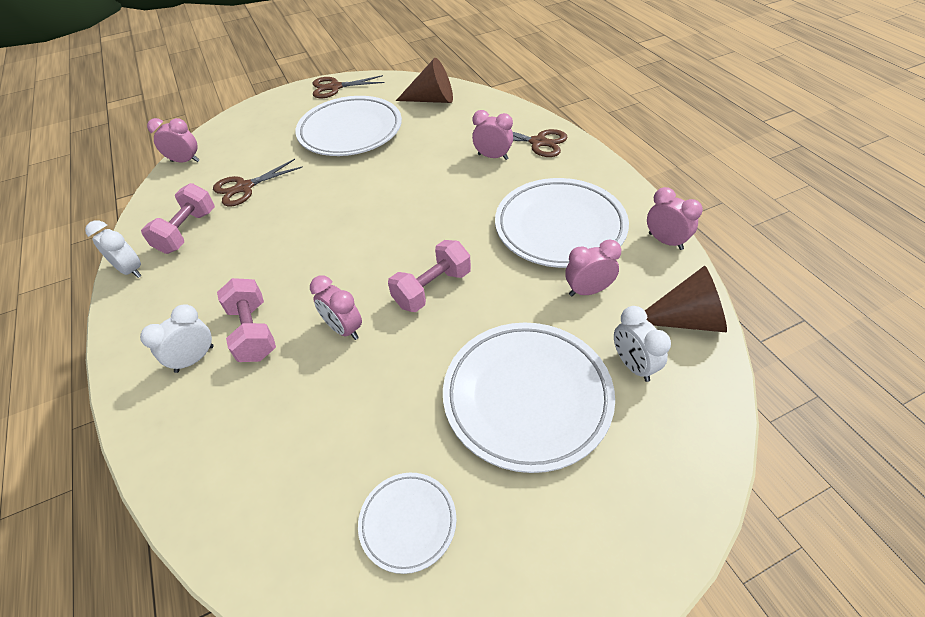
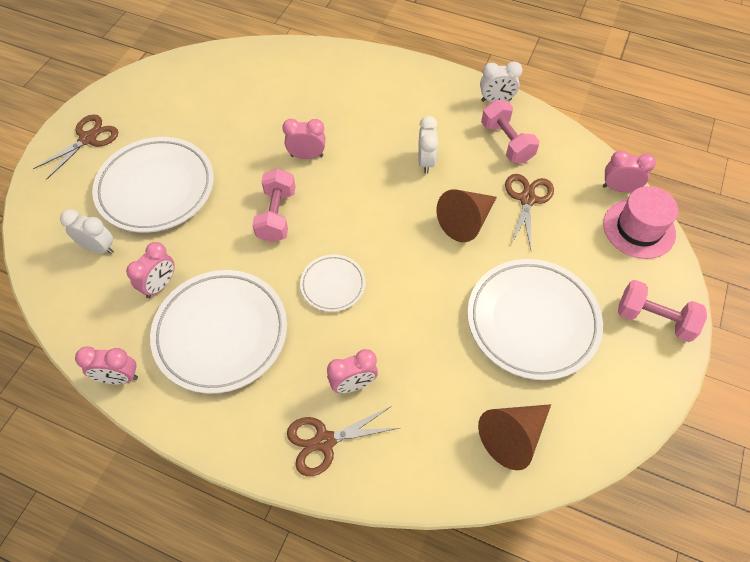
camera: 135 degrees right, 10 degrees up
white clock [140,304,214,373] -> white clock moved to [418,116,438,174]
pink clock [147,118,199,163] -> pink clock turned 135 degrees counterclockwise [603,150,656,192]
pink dumbbell [217,278,276,362] -> pink dumbbell moved to [618,280,707,342]
brown scissors [313,75,384,98] -> brown scissors moved to [33,114,118,179]
white plate [358,473,457,574] -> white plate moved to [300,255,365,312]
brown cone [645,266,727,333] -> brown cone moved to [437,189,497,242]
none -> pink hat [603,186,678,259]

